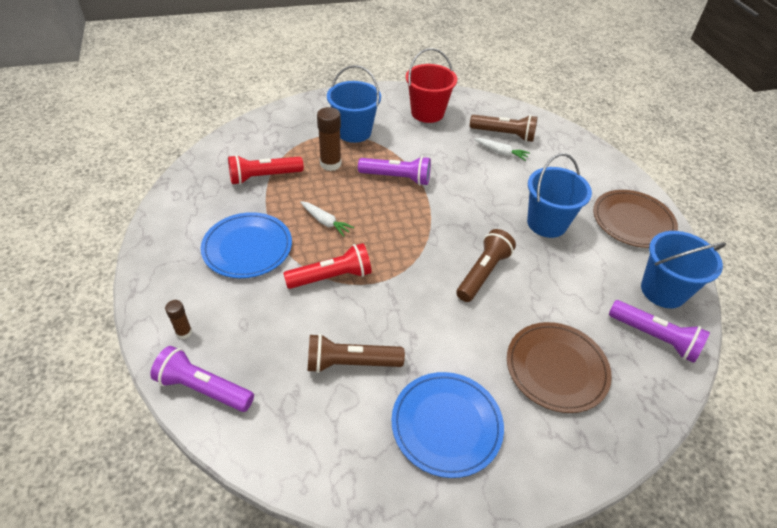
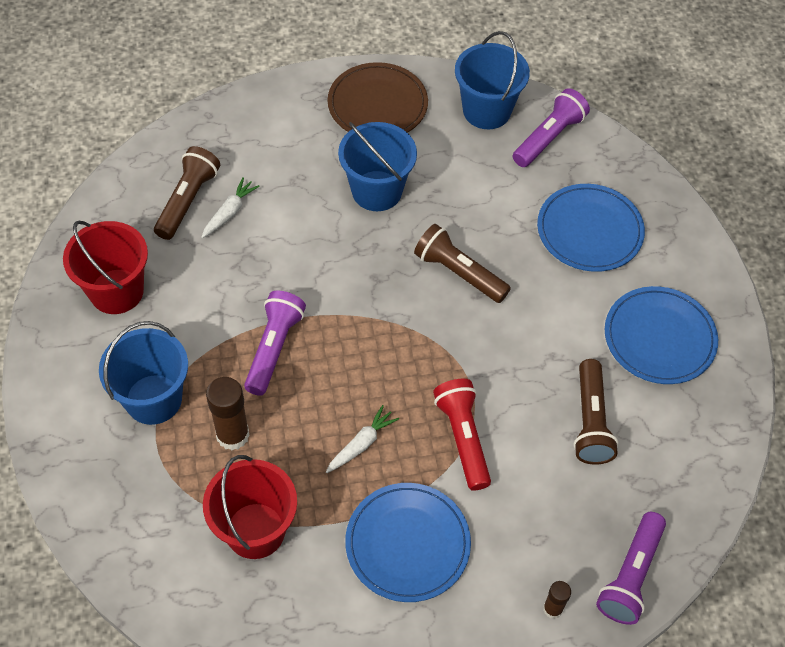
camera: 85 degrees left, 10 degrees up
red flashlight [228,155,304,185] -> red bucket [203,455,297,559]
brown plate [507,322,612,413] -> blue plate [537,184,645,272]

